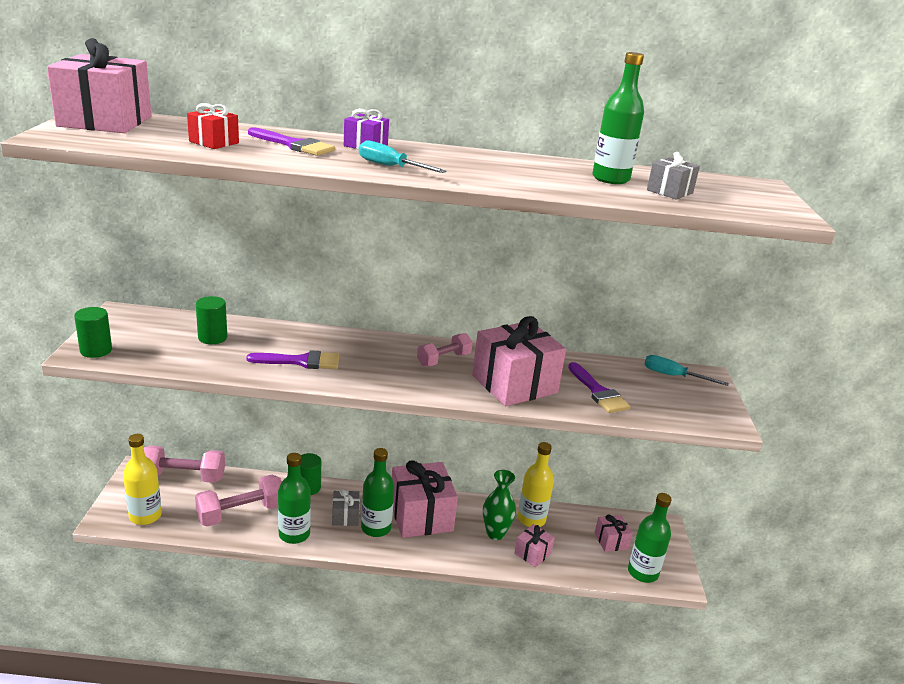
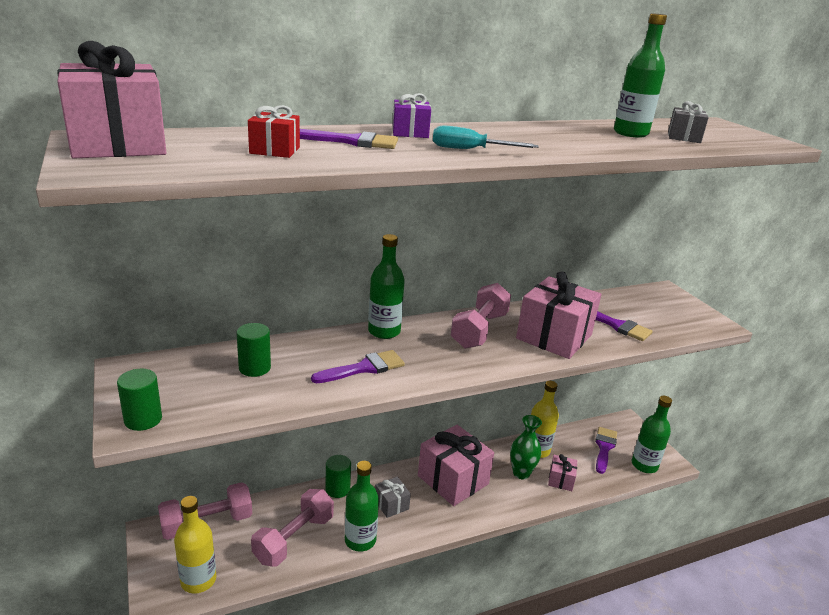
camera: 25 degrees left, 0 degrees up
green bottle [361,448,394,537] -> green bottle moved to [368,234,405,339]
pink dumbbell [417,333,473,367] -> pink dumbbell [451,283,511,349], size x1.60
pink gift [595,514,632,552] -> purple brush [595,427,617,474]
turquoise screwdriver [644,355,729,386] -> none

